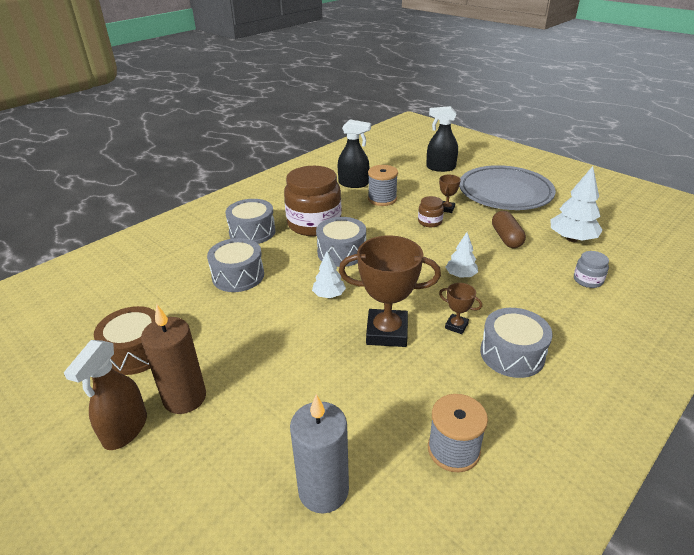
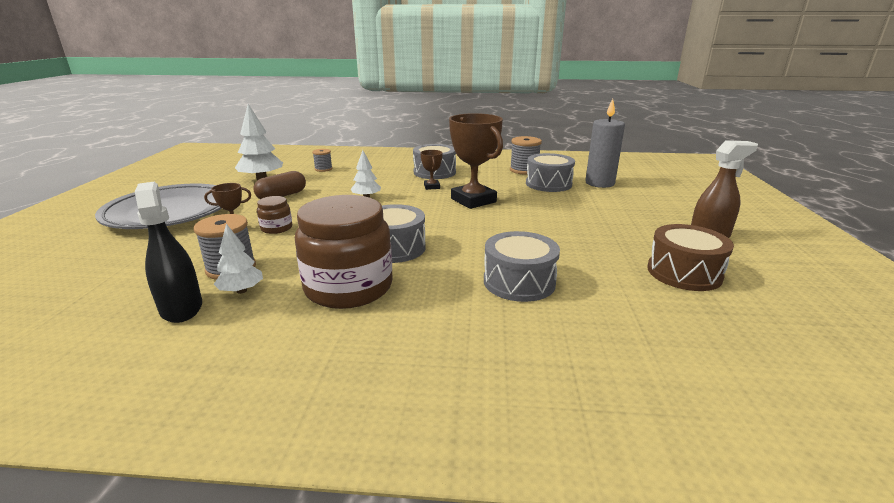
camera: 130 degrees left, 10 degrees down
brown candle [141,304,206,414] -> none
grey drum [225,199,276,244] -> grey drum moved to [526,153,575,192]
white tree [312,251,346,298] -> white tree moved to [214,224,263,294]
black spray bottle [426,106,458,172] -> none
grey jar [574,251,609,288] -> grey spool [312,149,333,172]

